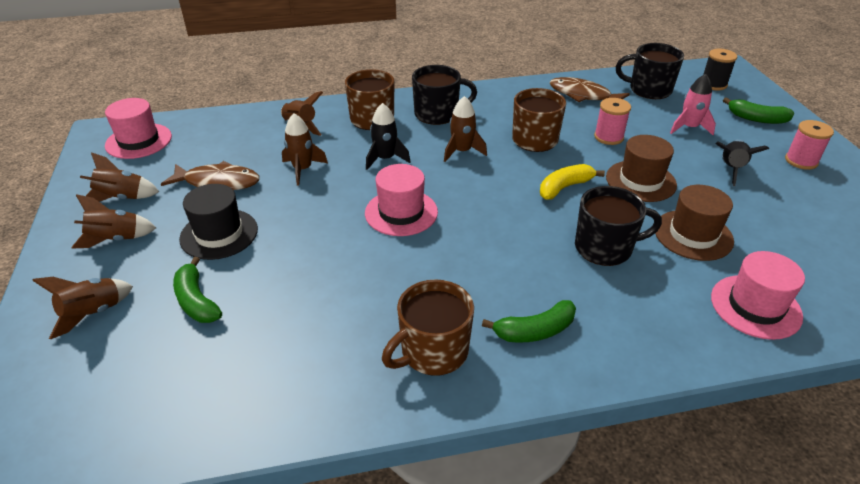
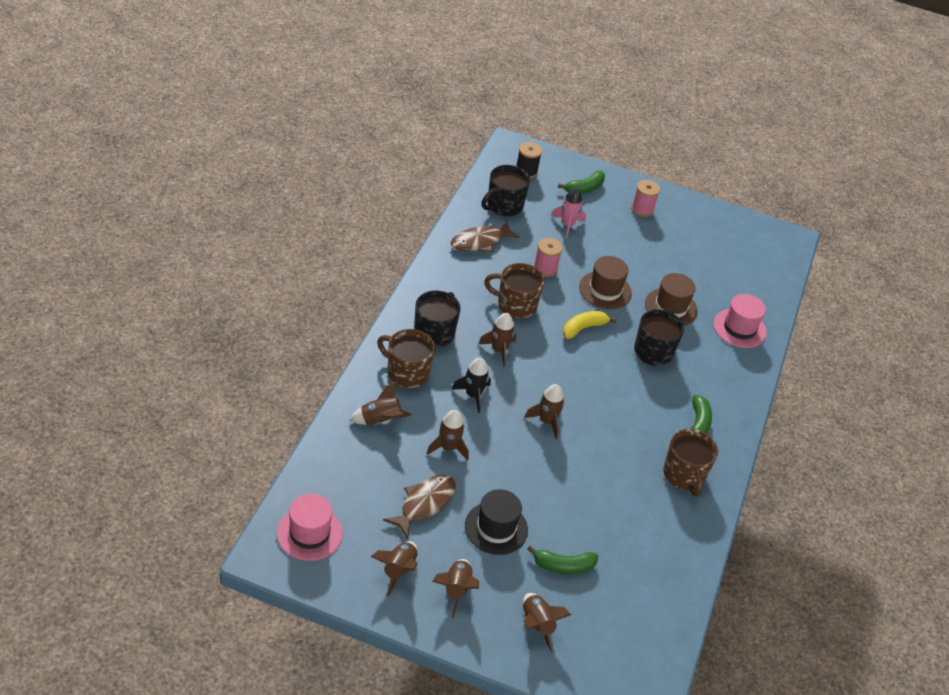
camera: 65 degrees left, 5 degrees up
pink hat [365,164,438,236] -> brown rocket [524,384,564,439]
yellow banana [540,164,605,200] -> yellow banana turned 60 degrees clockwise [563,311,617,339]
black rocket [716,140,769,186] -> none

